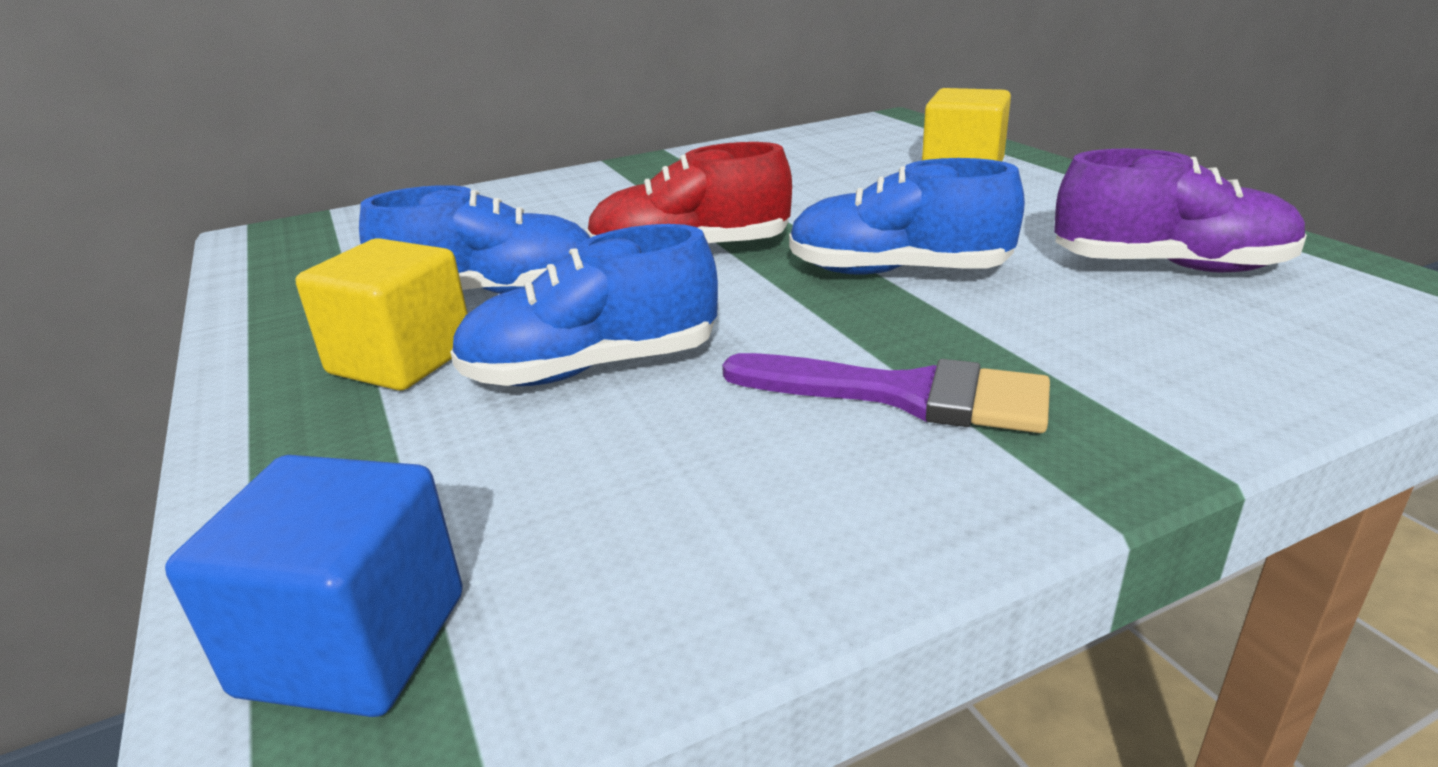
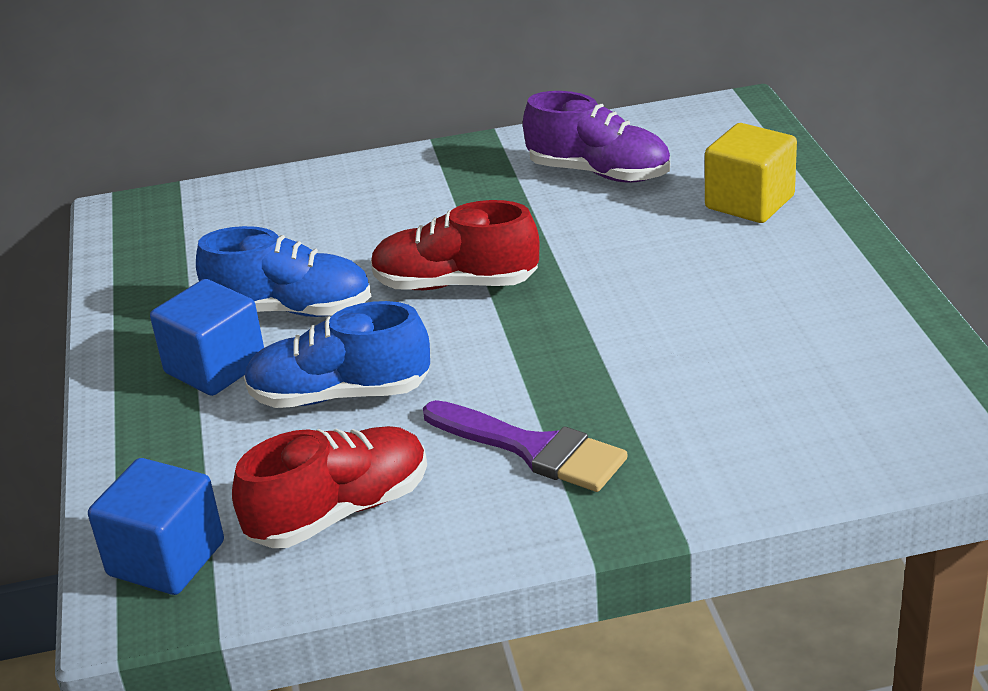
camera: 15 degrees right, 5 degrees up
yellow cube [295,238,468,391] -> blue cube [150,279,264,396]
blue shoe [789,158,1025,275] -> none
purple shoe [1054,149,1307,272] -> purple shoe moved to [523,91,670,182]
none -> red shoe [232,426,427,548]

